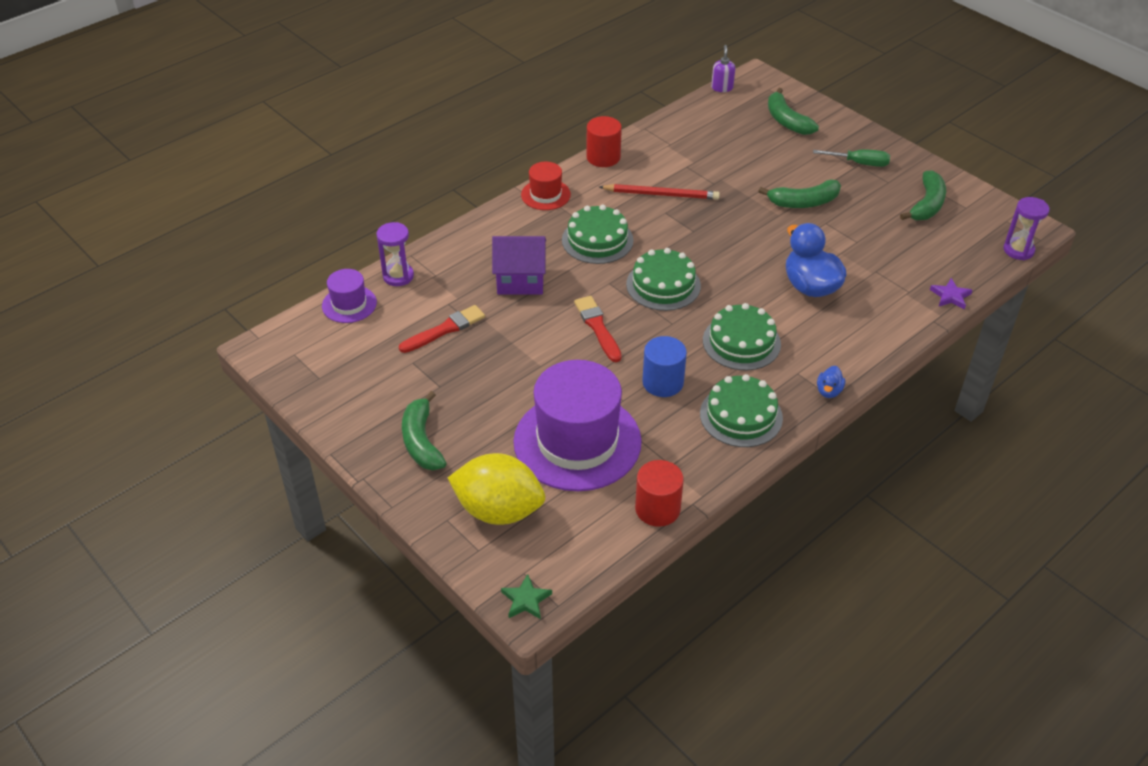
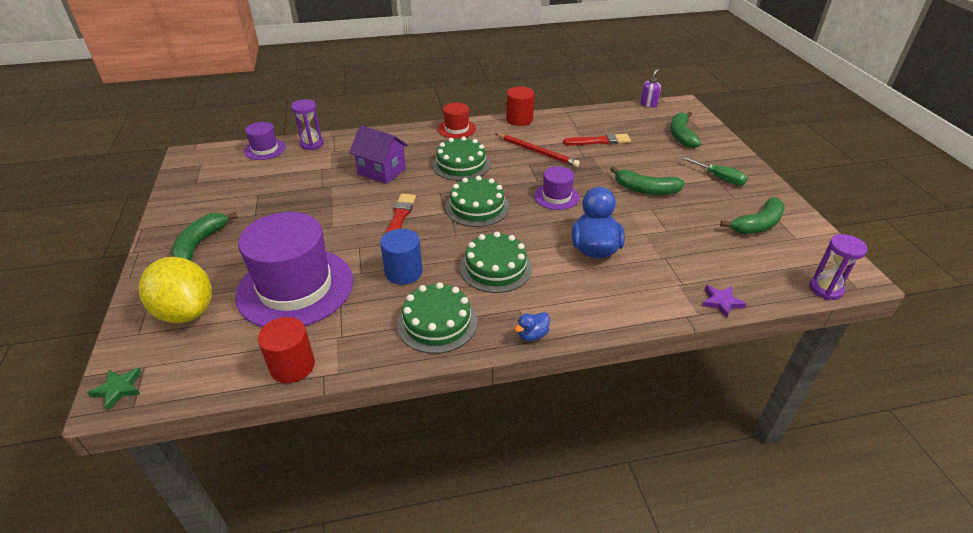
camera: 30 degrees right, 5 degrees down
red brush [399,305,485,353] -> red brush moved to [563,133,631,145]
none -> purple hat [534,166,580,210]

